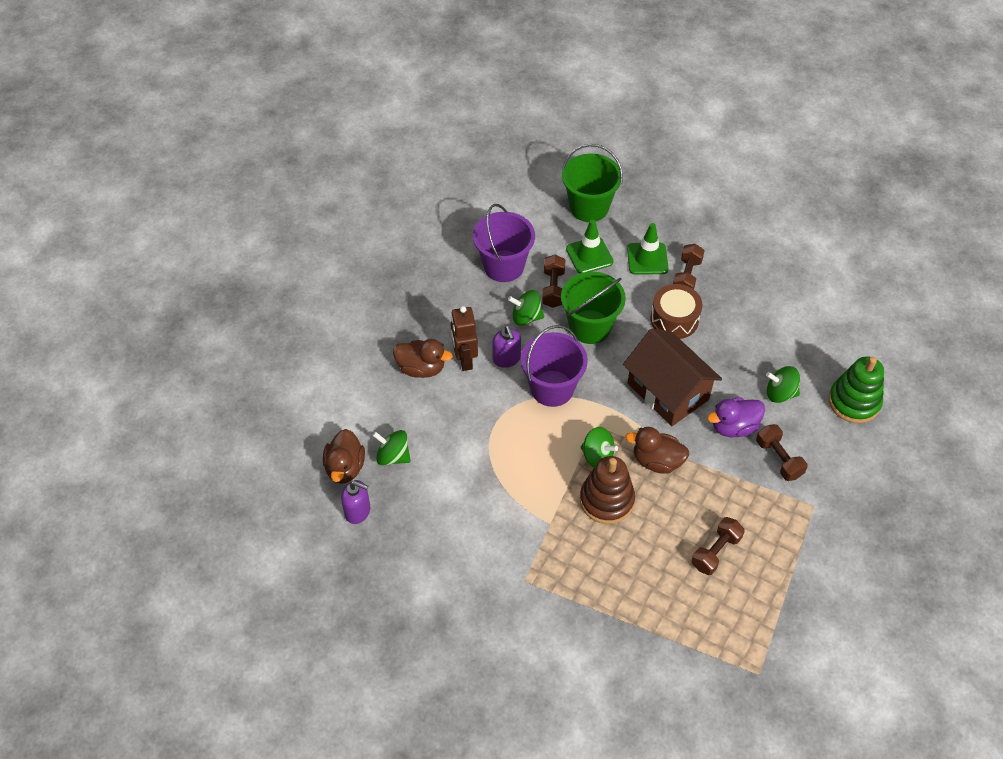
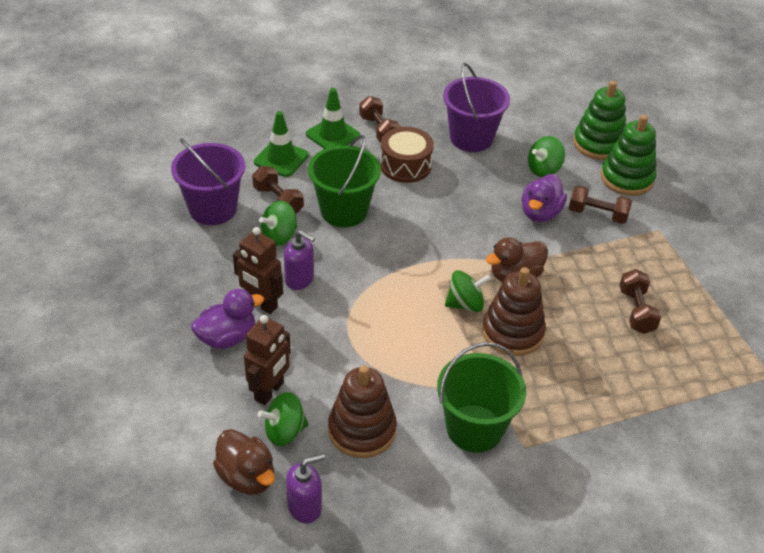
camera: 45 degrees left, 10 degrees down
brown duck [393,339,453,378] -> purple duck [191,289,264,349]
purple bucket [521,325,588,407] -> purple bucket moved to [443,63,510,152]
green bucket [562,144,623,222] -> green bucket moved to [437,342,526,453]
brown house [623,329,722,426] -> none
none -> brown robot [244,315,291,405]
none -> brown stacking toy [328,365,397,458]
none -> green stacking toy [601,115,656,196]

